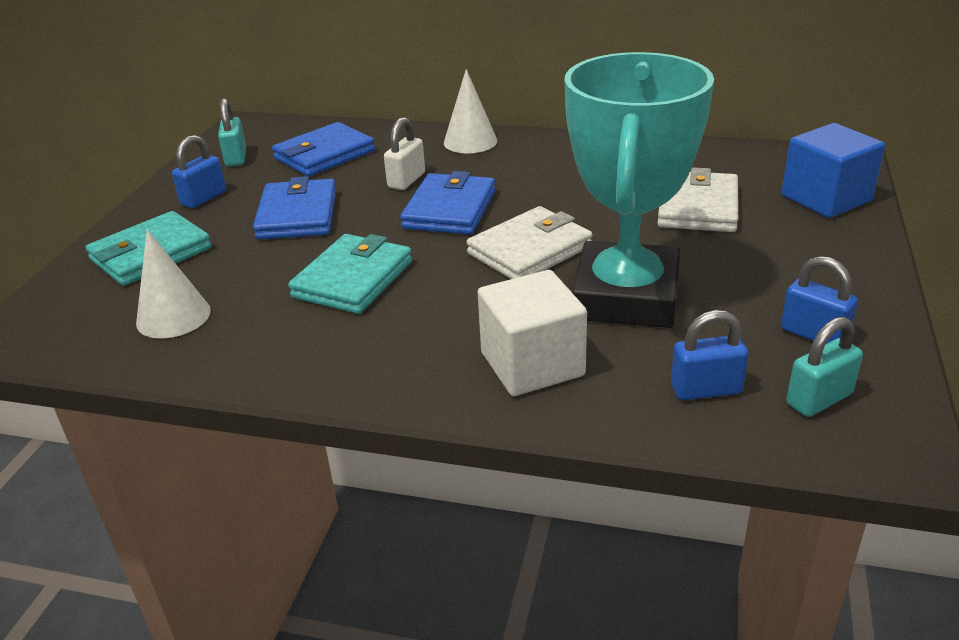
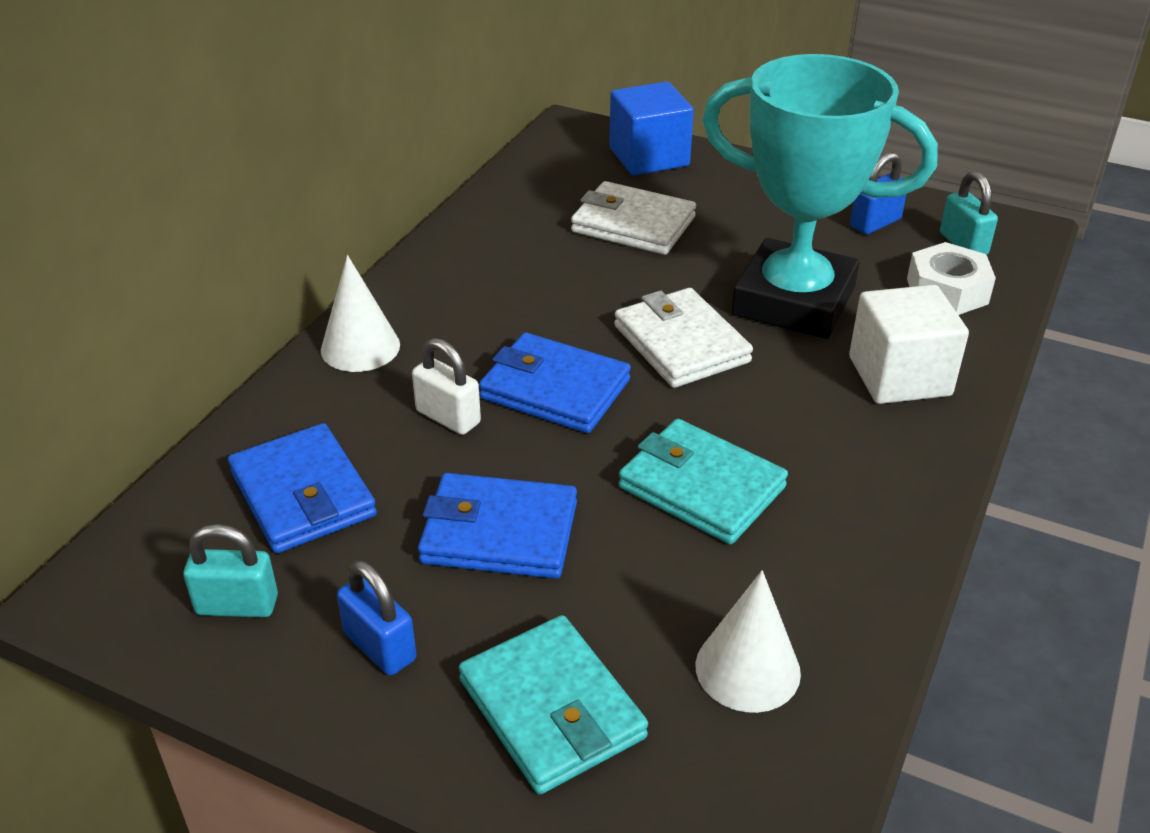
camera: 80 degrees left, 5 degrees up
blue padlock [671,310,749,400] -> white nut [907,242,996,315]

